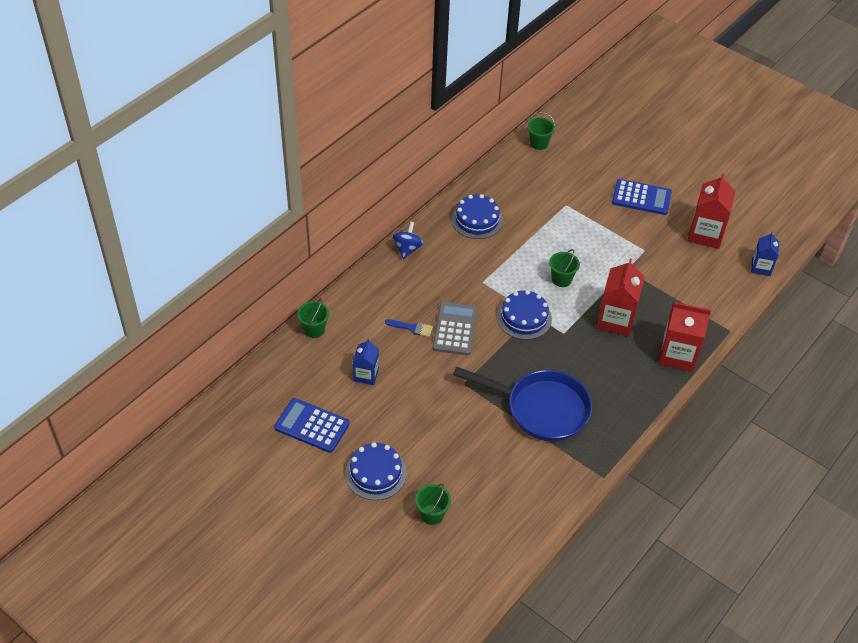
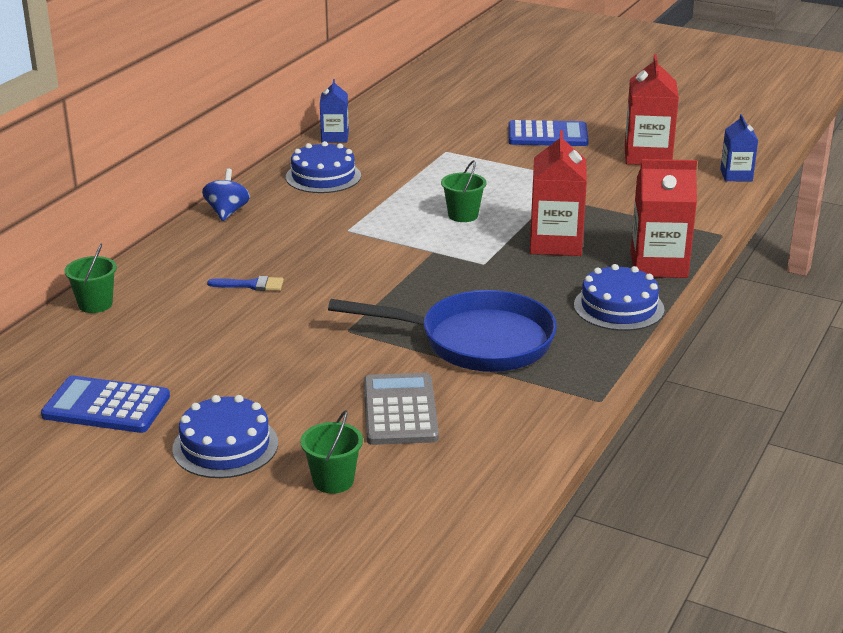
camera: 10 degrees left, 20 degrees down
blue carton [353,339,379,385] -> blue carton moved to [320,79,349,142]
grey calculator [433,302,478,355] -> grey calculator moved to [364,373,439,445]
blue cake [497,290,552,340] -> blue cake moved to [574,264,665,331]
green bucket [528,112,556,150] -> none

